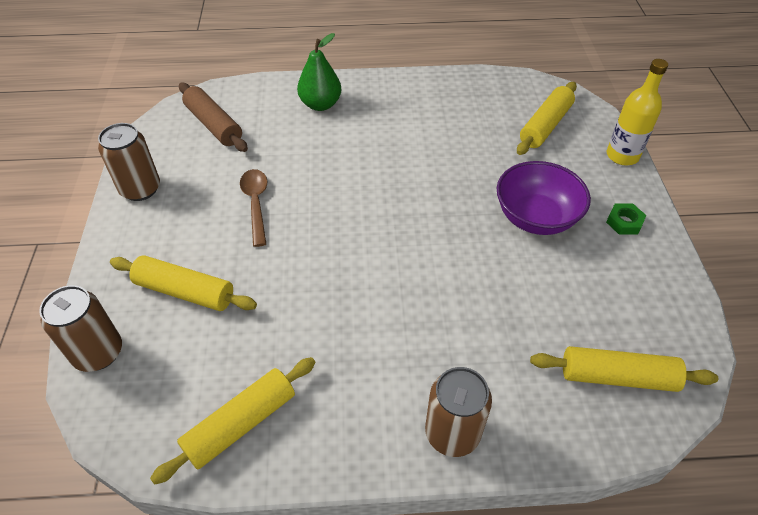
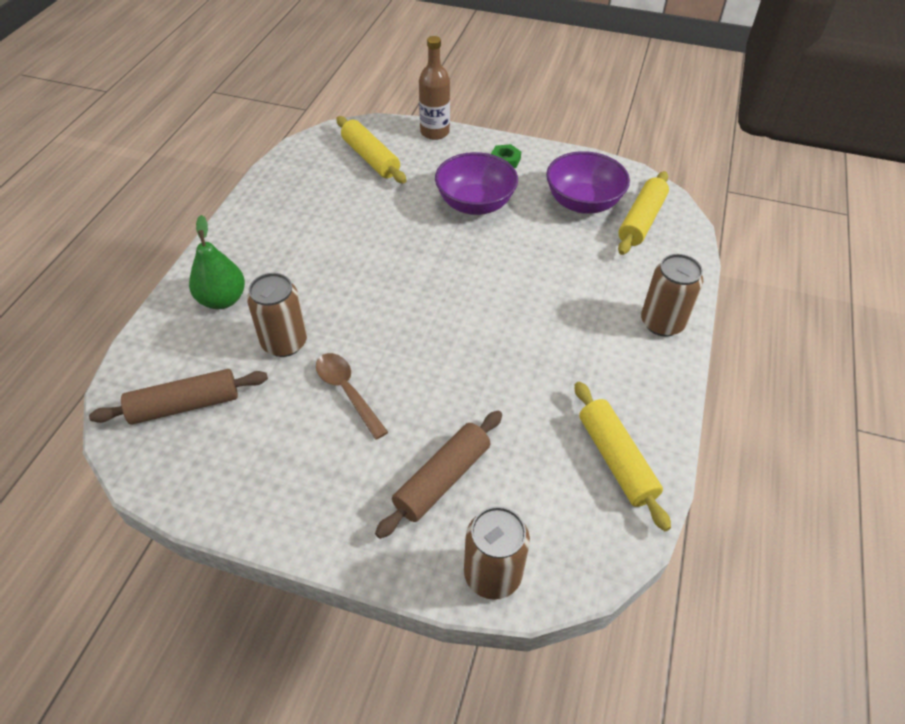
camera: 70 degrees left, 0 degrees up
brown can [98,123,160,201] -> brown can moved to [247,273,307,357]
yellow rolling pin [110,255,257,311] -> brown rolling pin [375,411,502,539]
brown spoon [240,169,267,247] -> brown spoon turned 45 degrees clockwise [316,353,388,440]
yellow bottle [607,59,668,165] -> brown bottle [419,36,450,140]
none -> purple bowl [546,151,630,214]

